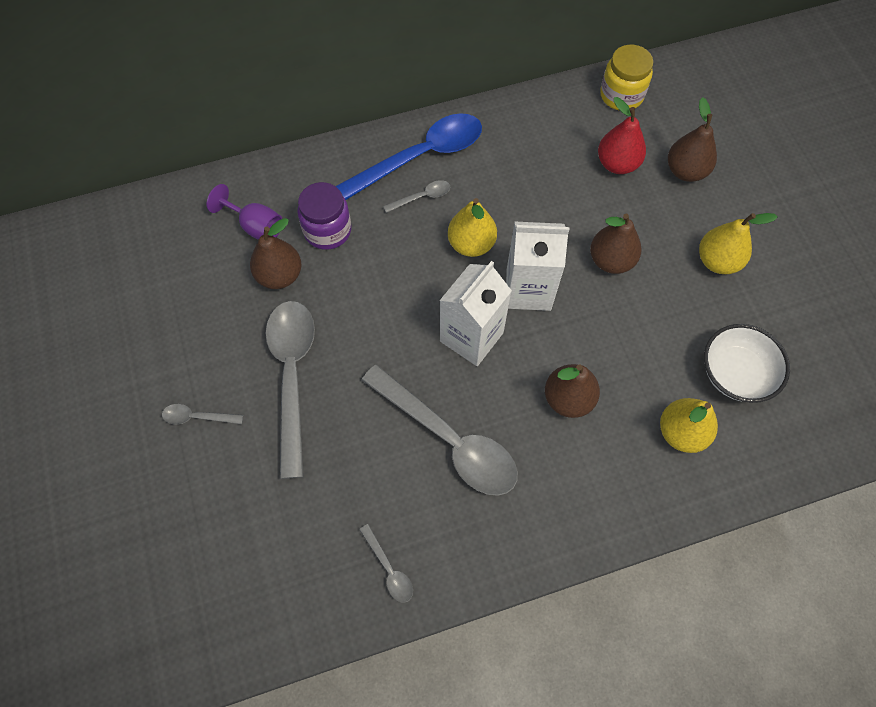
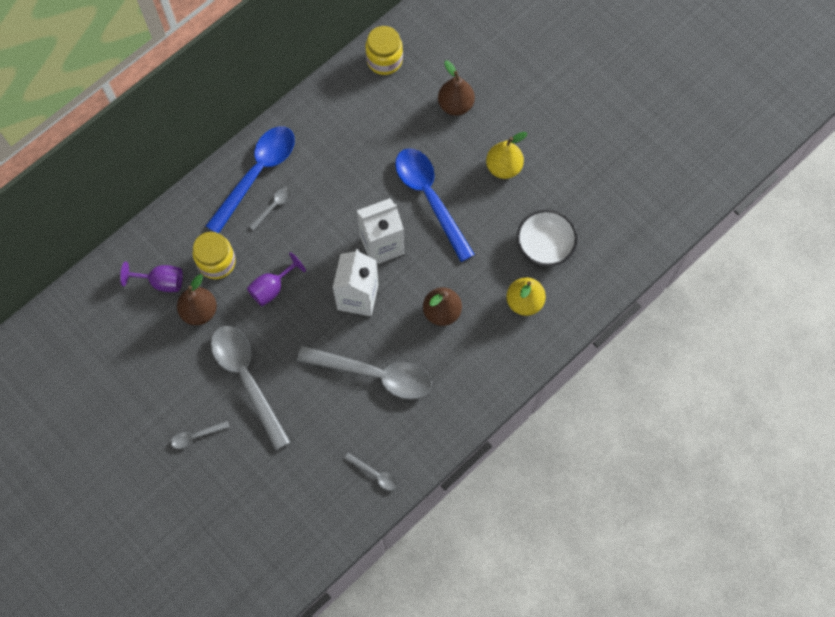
camera: 25 degrees left, 5 degrees up
purple jar [297,182,351,250] -> yellow jar [193,232,236,279]
yellow pear [448,198,497,257] -> none
brown pear [590,214,641,274] -> blue spoon [395,148,475,262]
red pear [598,97,646,174] -> none
none -> purple goblet [247,252,306,306]

